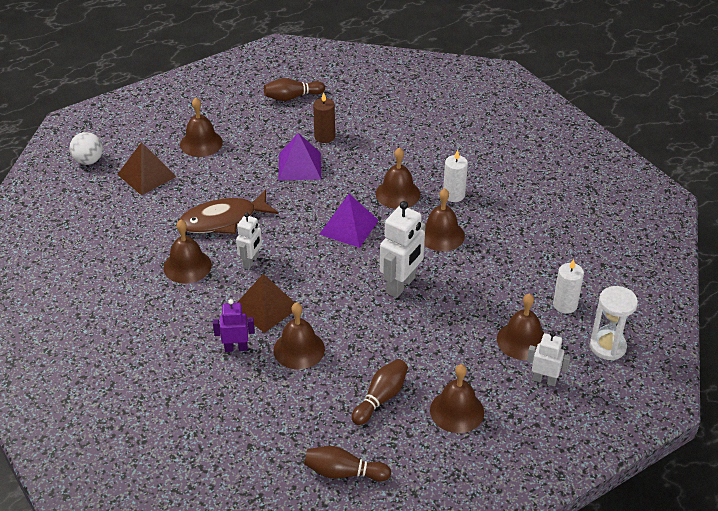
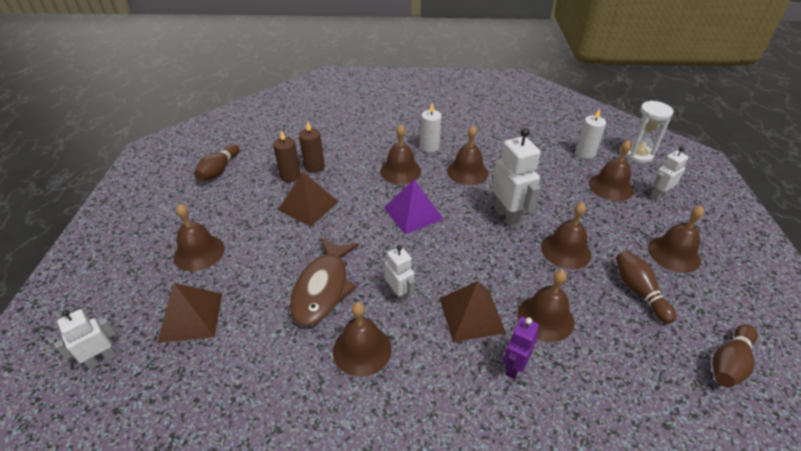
camera: 55 degrees left, 0 degrees up
white ball [69,132,103,165] -> white robot [54,309,117,370]
purple pyramid [279,133,321,180] -> brown pyramid [278,172,339,226]
none -> brown candle [299,122,325,173]
none -> brown bell [541,202,591,269]

